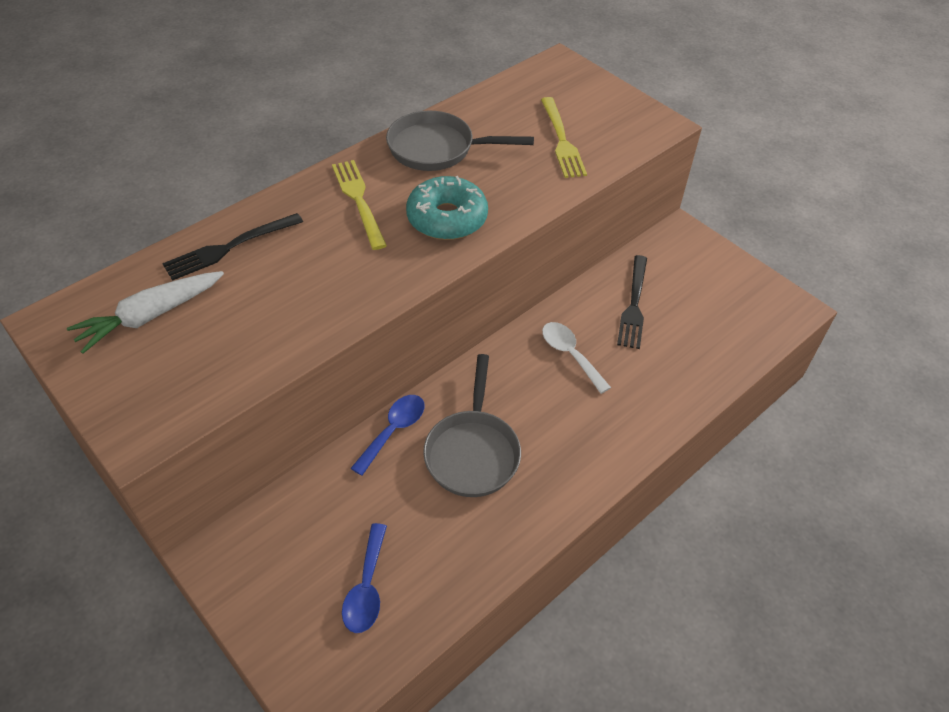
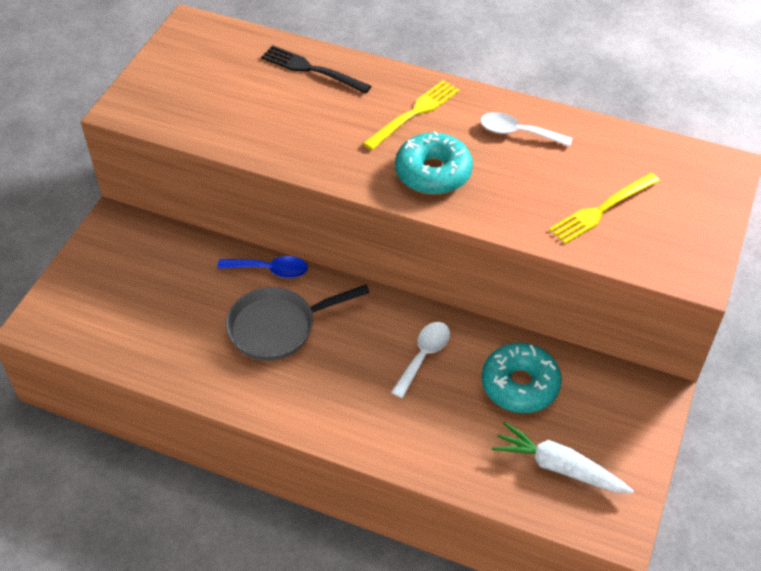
camera: 65 degrees right, 0 degrees up
white carrot [67,271,224,354] -> white carrot moved to [492,422,634,493]
blue spoon [342,523,387,633] -> none
grey pan [386,111,534,171] -> white spoon [480,112,573,147]
black fork [617,255,647,349] -> turquoise donut [482,343,562,413]

